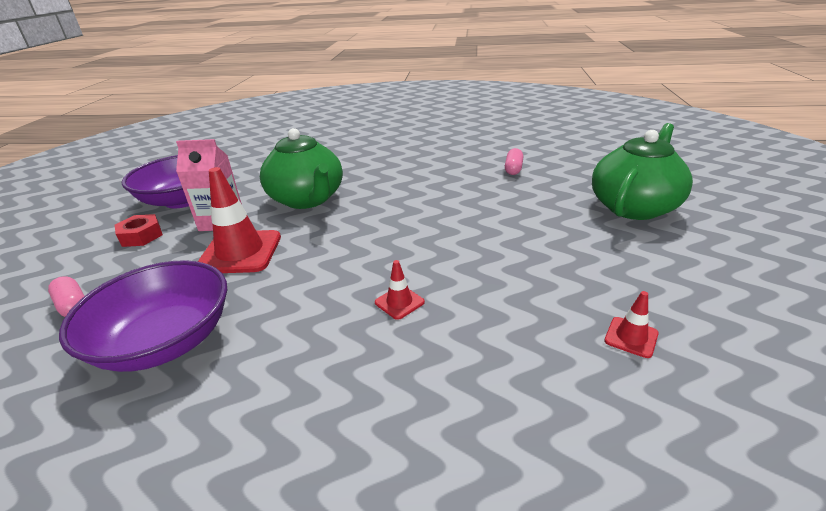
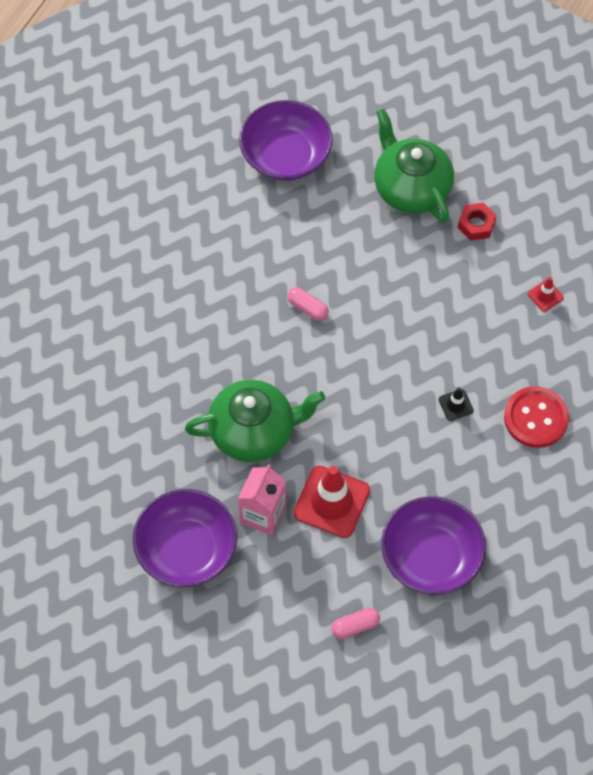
camera: 70 degrees left, 30 degrees up
red nut [115,214,163,247] -> red nut moved to [458,203,497,241]
red traffic cone [375,260,425,320] -> black traffic cone [439,387,474,421]
pink capsule [505,148,523,175] -> pink capsule moved to [287,287,329,321]
none -> purple bowl [239,100,333,181]
none -> red button [504,386,569,448]

